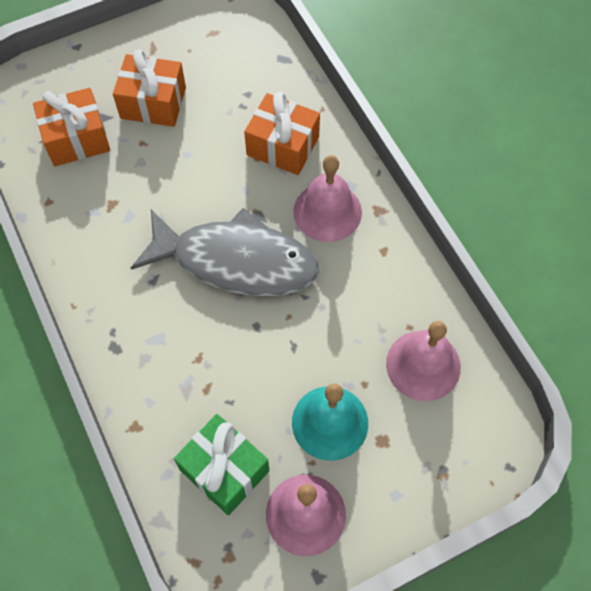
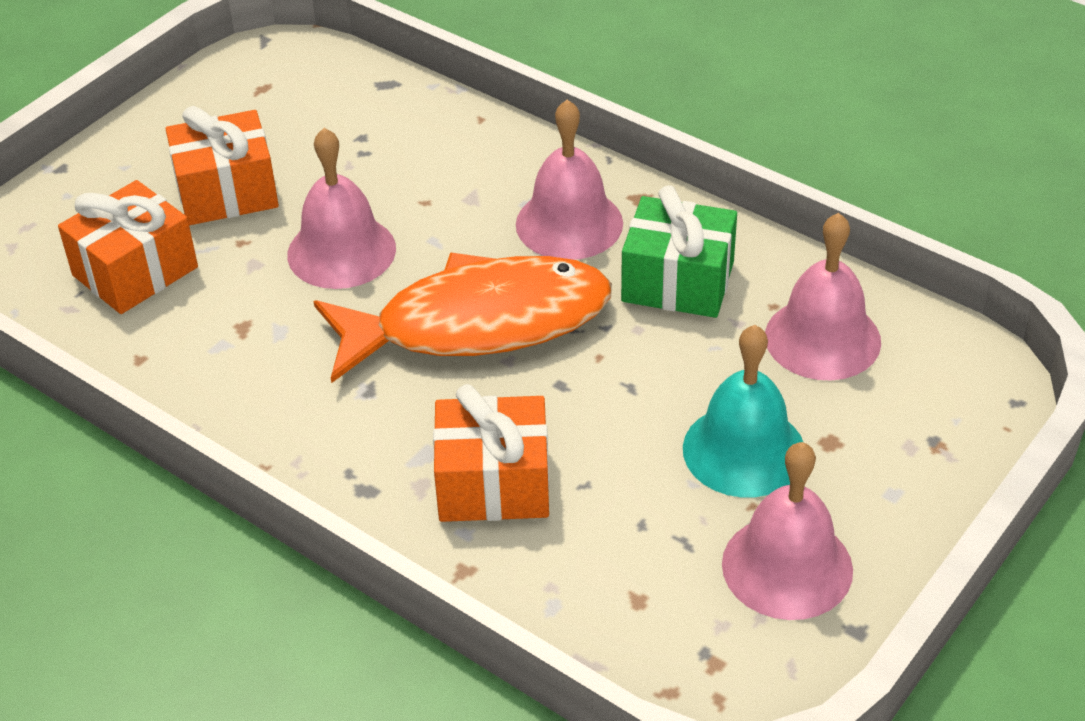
camera: 25 degrees left, 20 degrees down
grey fish [131,208,319,296] -> orange fish [313,252,612,383]
green gift [174,414,269,515] -> green gift moved to [621,185,737,318]
orange gift [244,92,320,175] -> orange gift moved to [433,384,549,522]
none -> pink bell [287,128,396,289]

